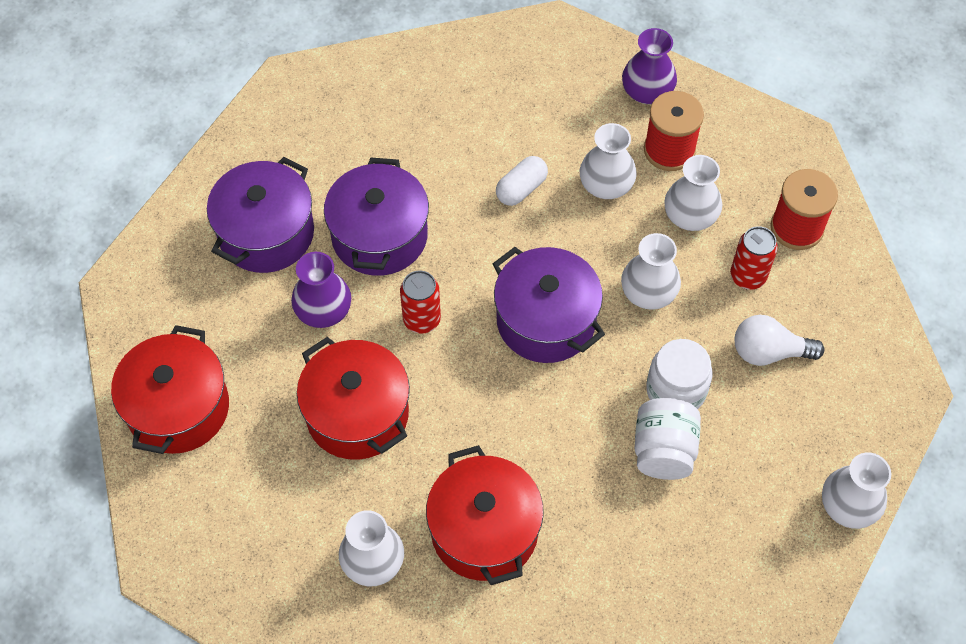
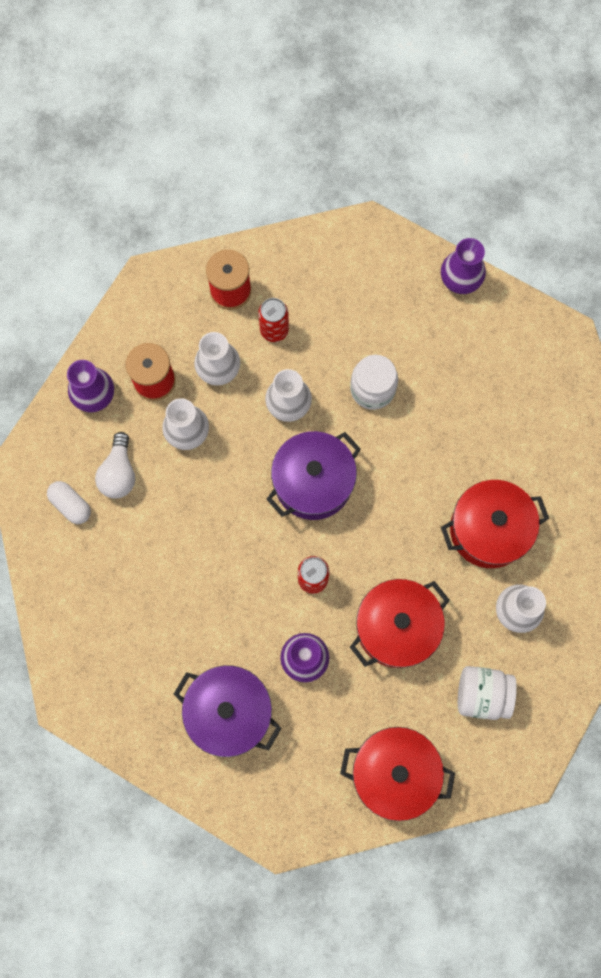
camera: 90 degrees left, 15 degrees up
purple pot [324,158,429,276] -> none
white capsule [496,156,548,206] -> white capsule moved to [47,481,91,524]
white jar [635,398,701,480] -> white jar moved to [458,666,517,720]
white light bulb [735,315,825,366] -> white light bulb moved to [95,432,135,499]
white vase [822,452,891,529] -> purple vase [441,238,486,294]

